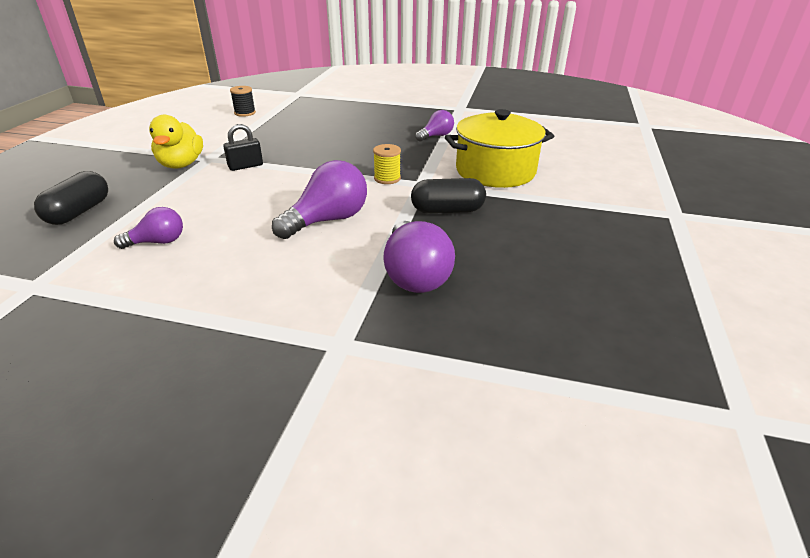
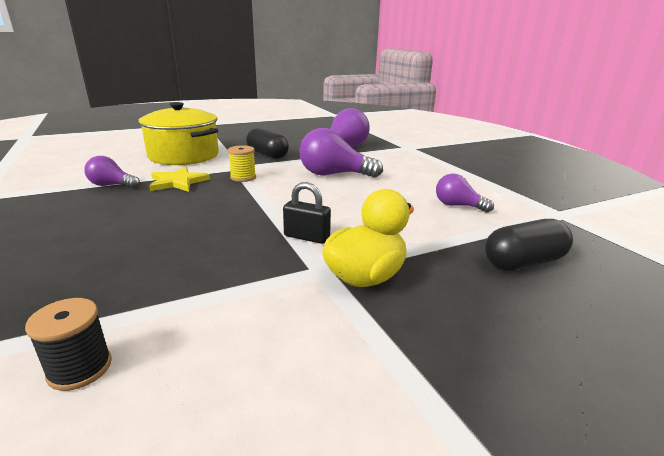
camera: 130 degrees left, 10 degrees down
none -> yellow star [149,167,210,192]

